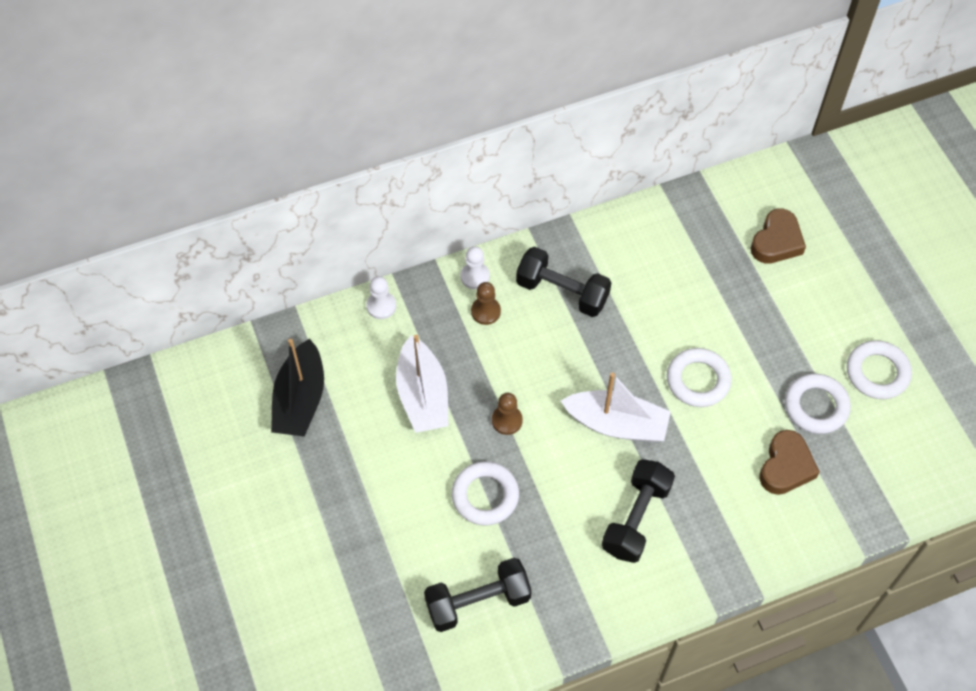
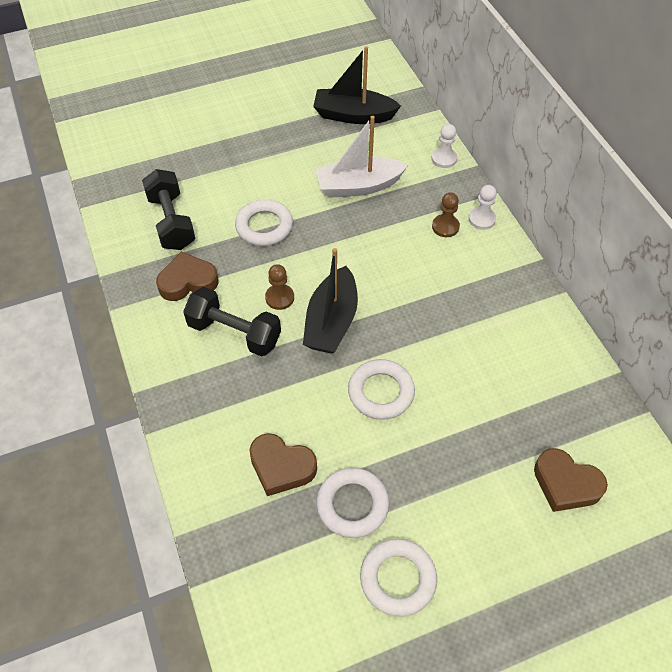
camera: 90 degrees right, 5 degrees down
brown pawn [492,393,523,435] -> brown pawn moved to [265,264,294,310]
black dumbbell [516,247,611,317] -> none
white boat [561,372,671,442] -> black boat [303,248,358,354]
none -> brown heart [156,252,218,301]

